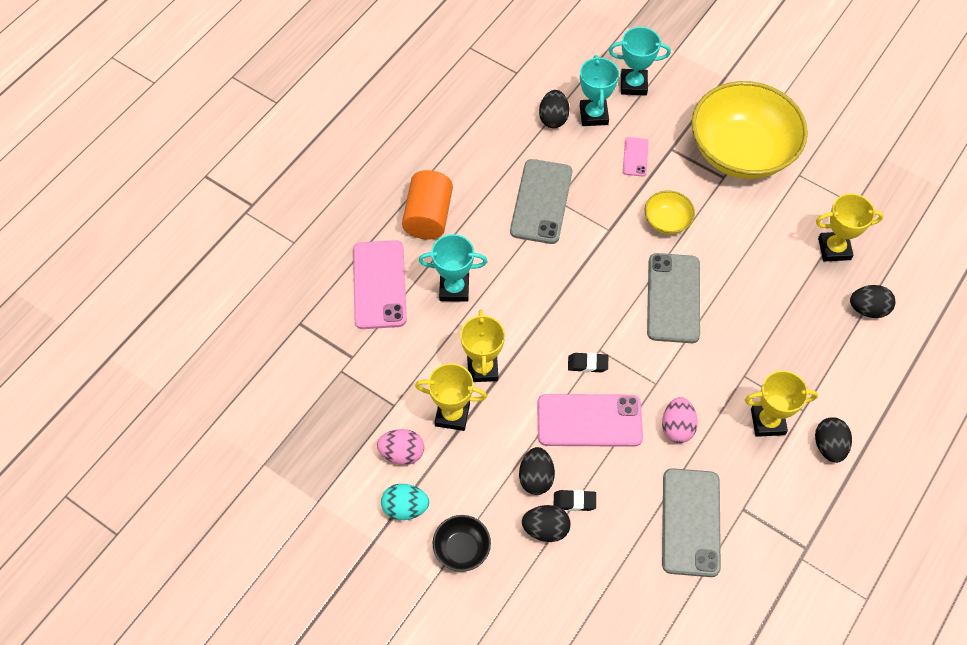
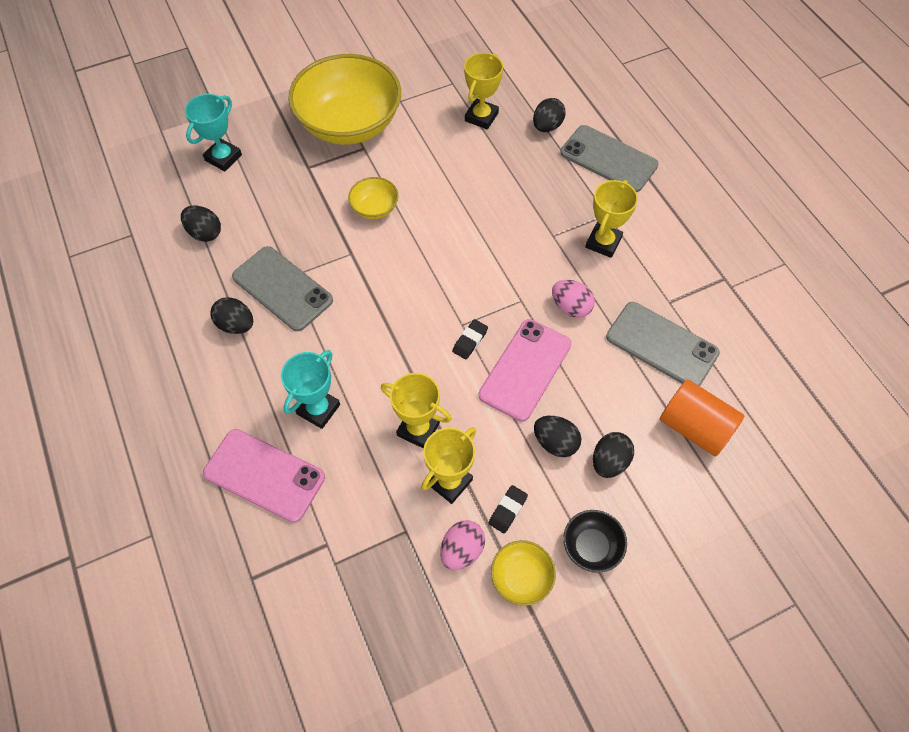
camera: 60 degrees left, 0 degrees up
turquoise egg [381,484,429,520] -> yellow bowl [491,540,556,606]
orange cylinder [402,170,453,239] -> orange cylinder moved to [660,379,745,456]
black eraser [554,490,596,511] -> black eraser moved to [489,485,528,534]
turquoise trophy [580,55,619,126] -> none
pink phone [623,137,649,177] -> none
grey phone [647,253,700,343] -> grey phone moved to [560,125,659,192]
black egg [815,417,852,463] -> black egg moved to [211,297,253,334]

